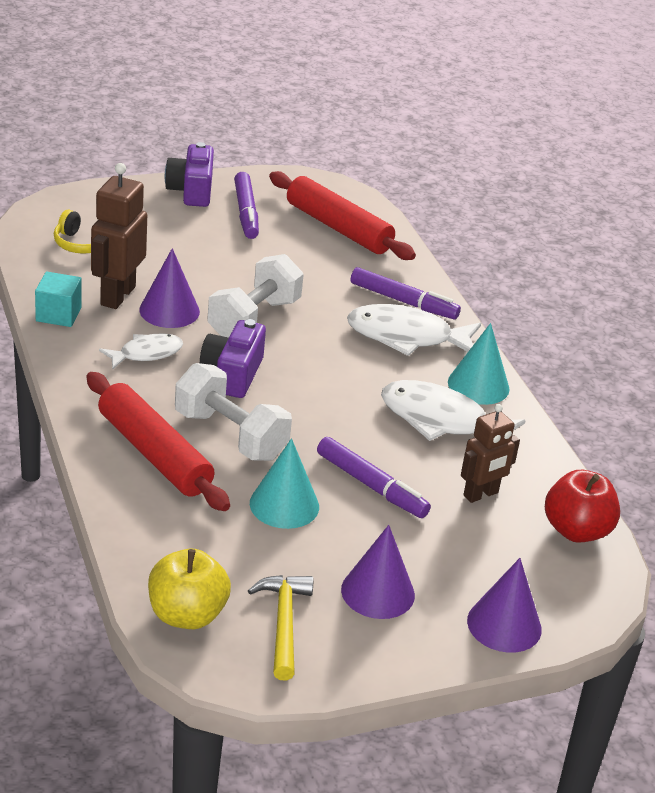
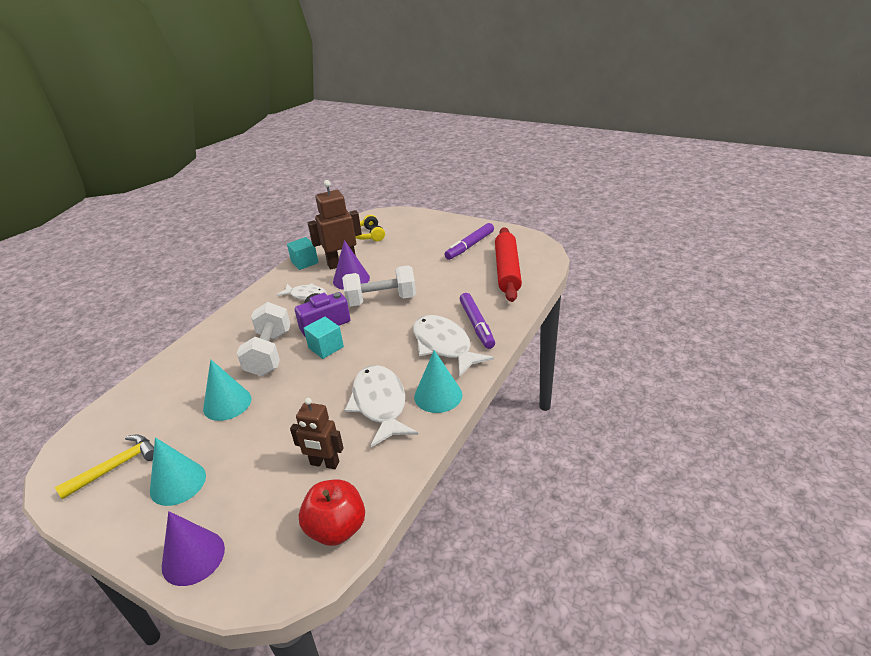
camera: 55 degrees right, 0 degrees up
red rolling pin [86,372,230,511] -> none
yellow apple [148,549,231,629] -> none
purple camera [165,142,214,207] -> none
purple marker [317,437,431,518] -> none
purple cone [341,525,415,619] -> turquoise cone [150,437,206,506]
none -> turquoise cube [303,316,344,359]

